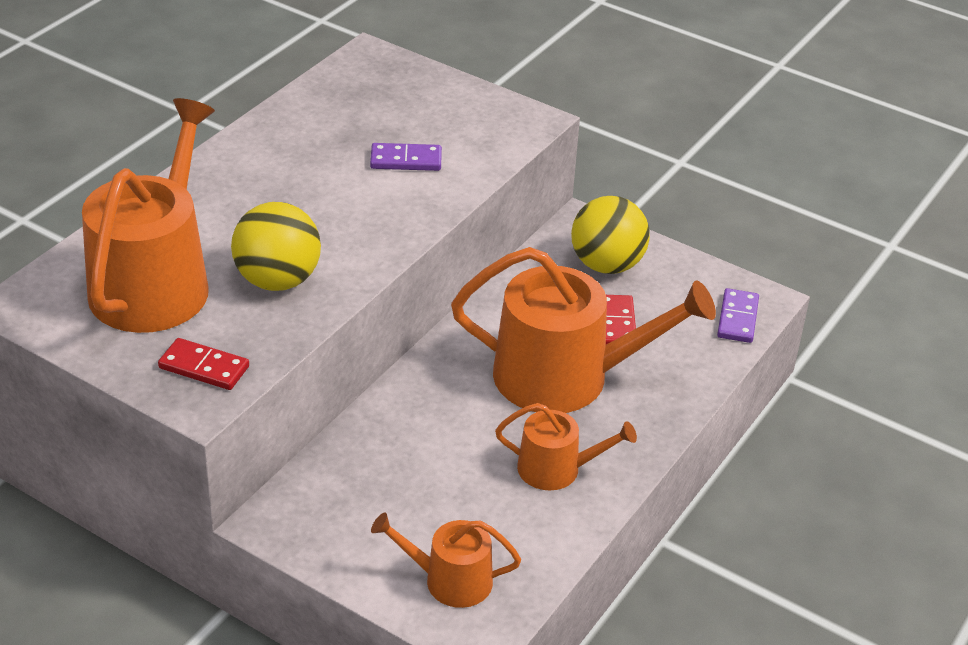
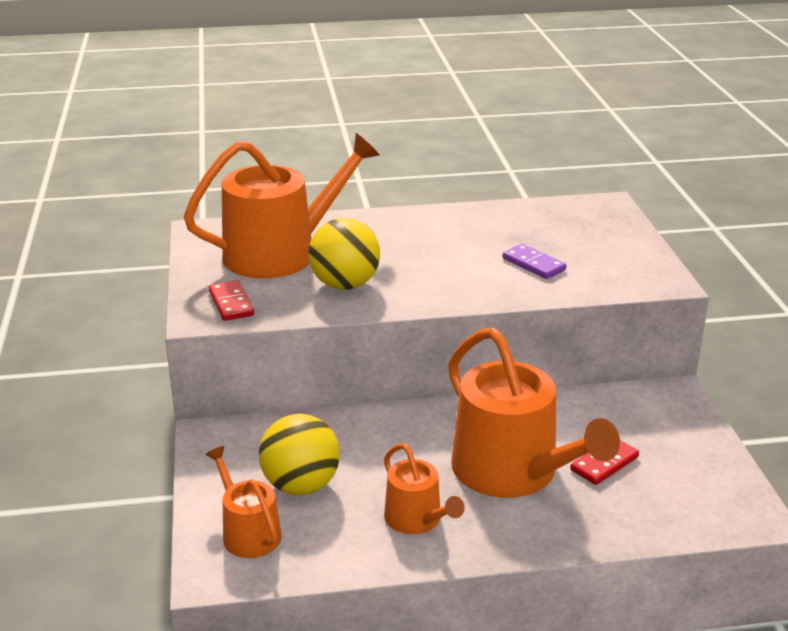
camera: 50 degrees right, 10 degrees down
yellow ball [571,196,650,274] -> yellow ball moved to [259,414,340,495]
purple domino [717,288,759,343] -> none

